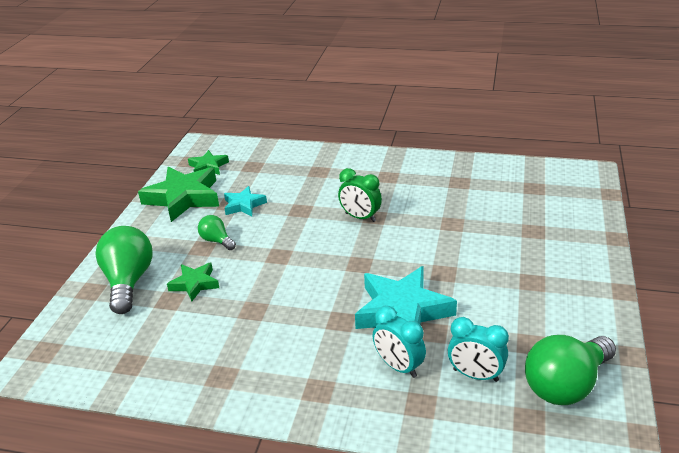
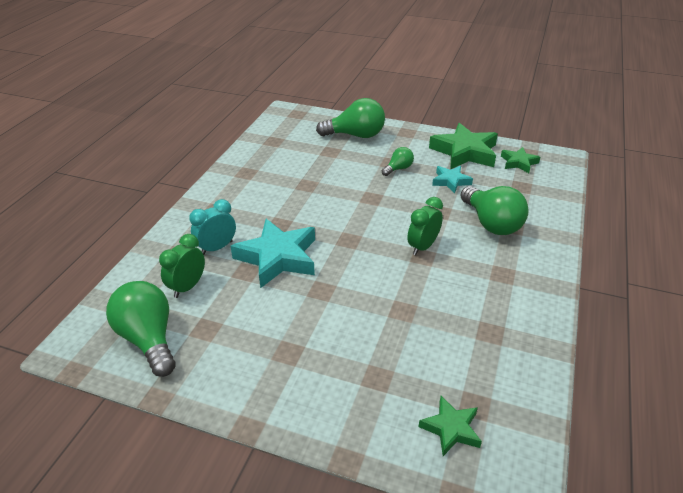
camera: 95 degrees right, 5 degrees up
green star [167,263,219,301] -> green star moved to [419,396,482,456]
turquoise clock [448,317,509,382] -> green clock [159,234,205,298]
none -> green light bulb [461,186,529,235]

